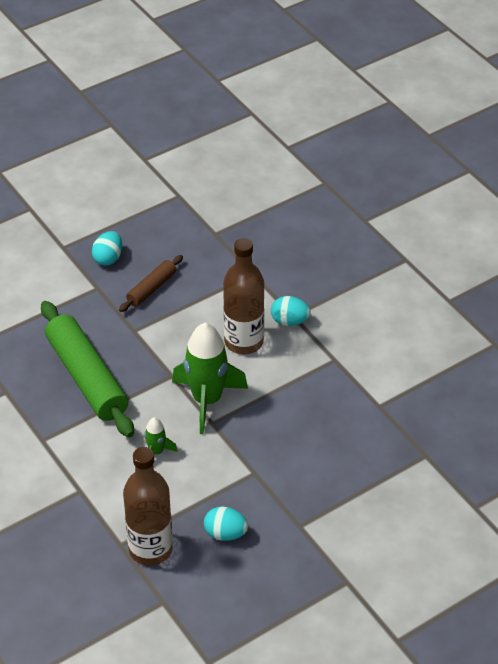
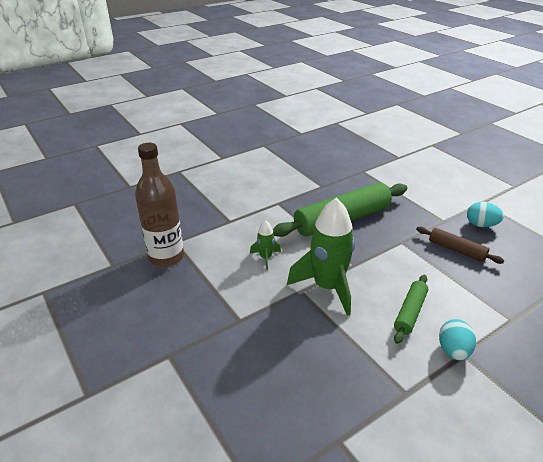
camera: 90 degrees right, 10 degrees down
turquoise egg [204,506,248,541] -> none
brown bottle [223,238,264,354] -> green rolling pin [394,275,428,344]

